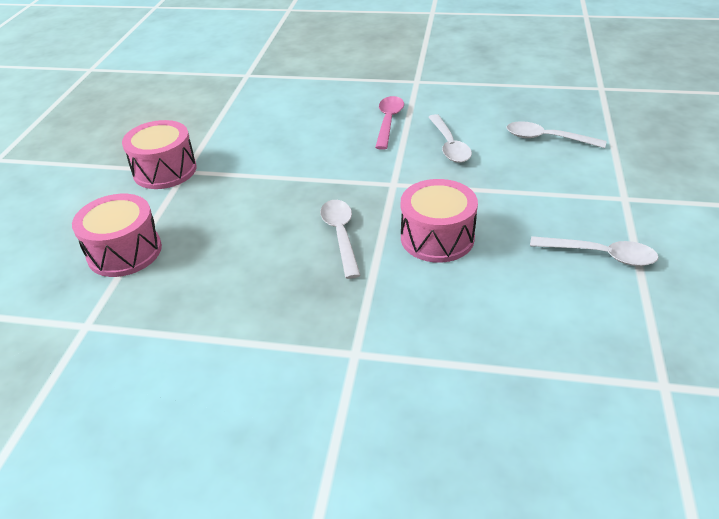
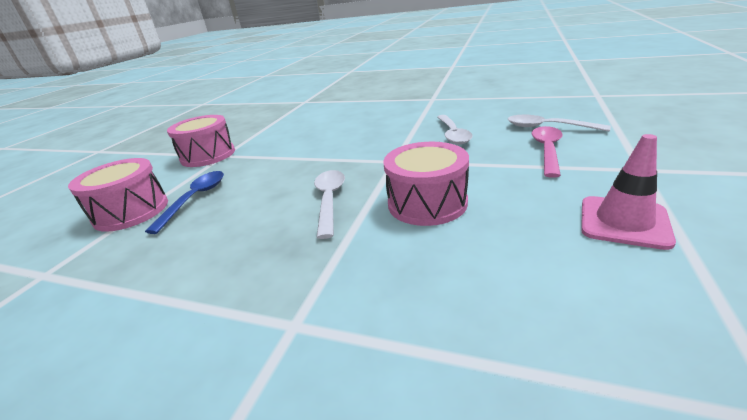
camera: 10 degrees right, 10 degrees down
pink spoon [375,96,404,150] -> pink spoon moved to [532,126,563,178]
white spoon [530,236,659,266] -> pink traffic cone [581,134,676,250]
none -> blue spoon [145,171,224,234]

